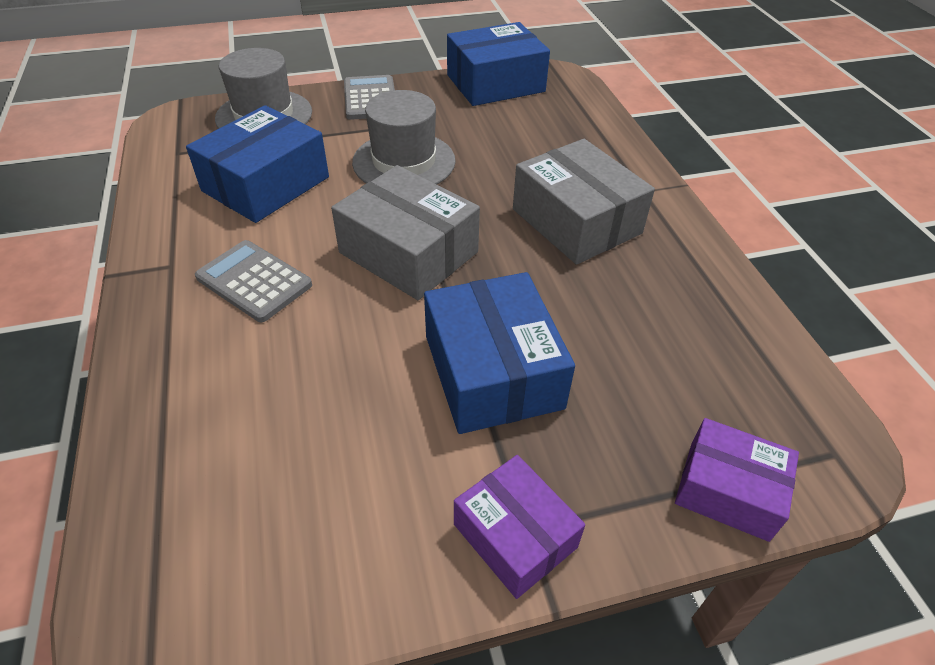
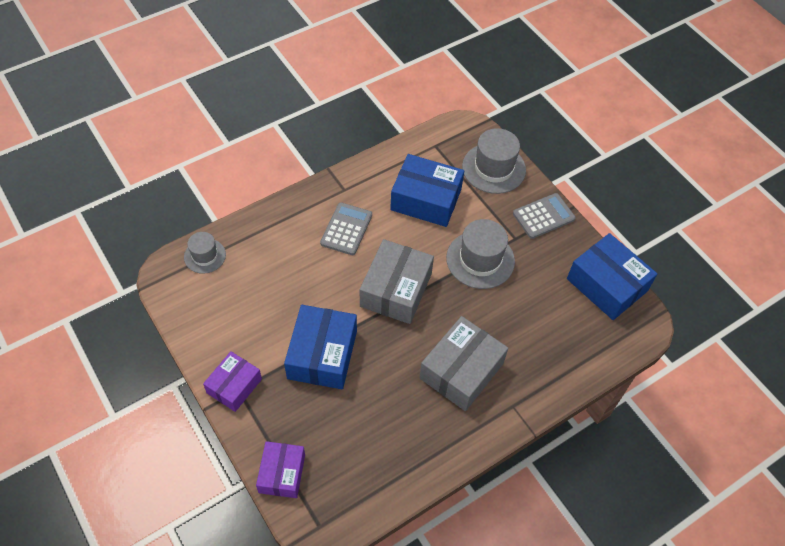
camera: 70 degrees right, 10 degrees up
blue box [424,272,575,434] -> blue box turned 45 degrees counterclockwise [284,305,357,389]
none -> grey hat [184,232,226,274]

